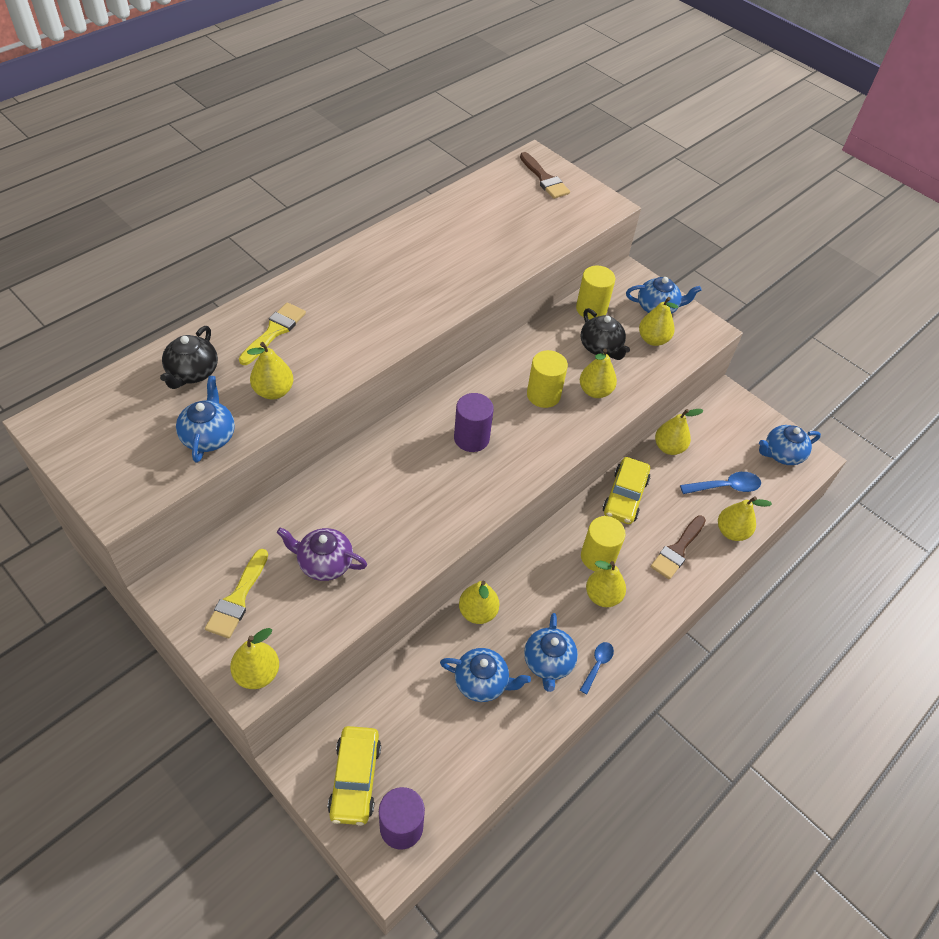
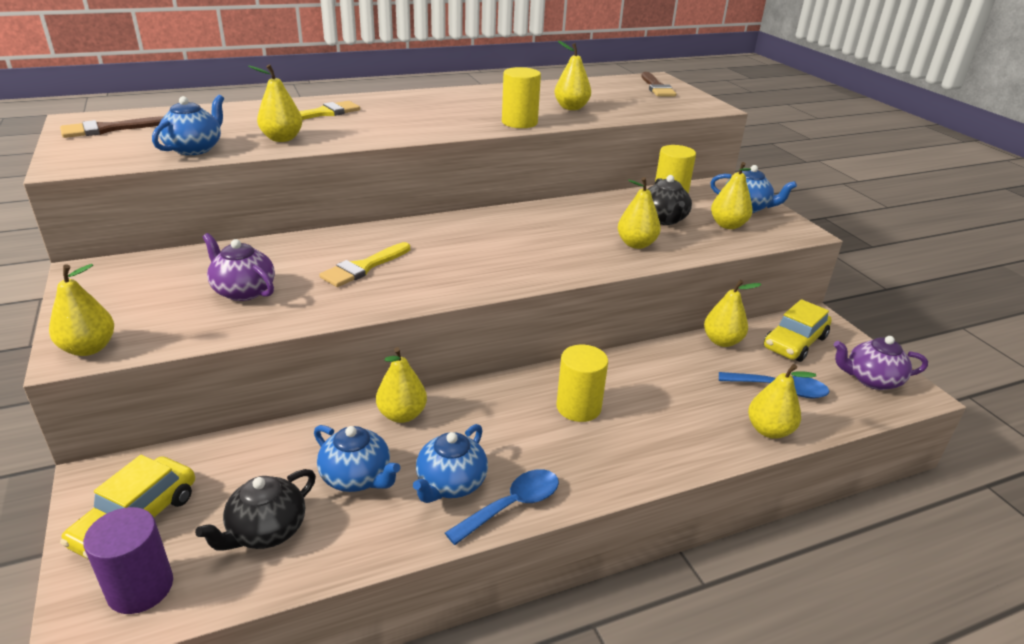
camera: 25 degrees right, 20 degrees down
black teapot [160,326,218,389] -> black teapot moved to [195,469,316,551]
yellow brush [205,549,268,638] -> yellow brush moved to [319,242,410,287]
purple cylinder [454,393,494,452] -> none
yellow cylinder [527,350,568,408] -> yellow cylinder moved to [502,67,541,128]
blue spoon [580,642,614,694] -> blue spoon [445,469,559,545], size x1.59
yellow pear [586,561,626,607] -> yellow pear moved to [554,41,591,110]
yellow car [603,457,650,524] -> yellow car moved to [764,299,832,362]
brown brush [651,516,706,579] -> brown brush moved to [60,116,164,138]
blue teapot [759,425,821,465] -> purple teapot [834,336,928,390]

